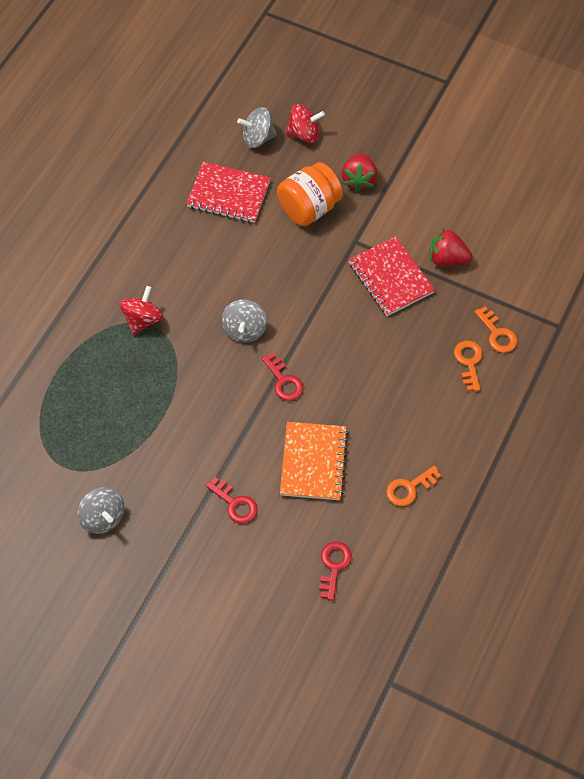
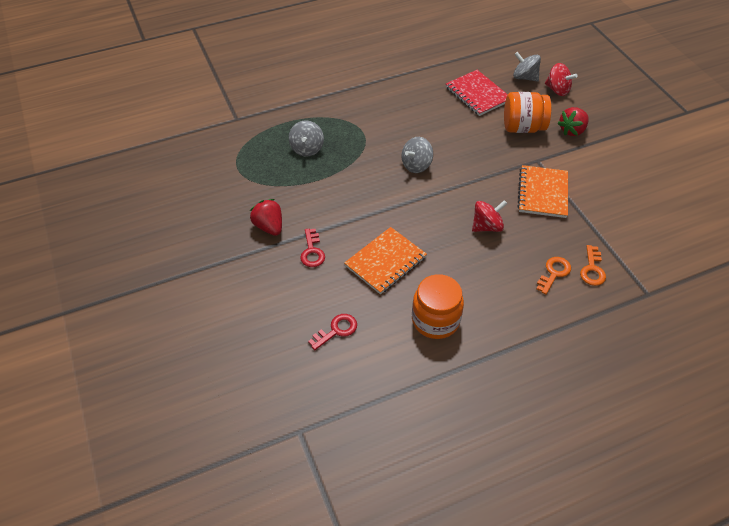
camera: 40 degrees right, 10 degrees down
grey spinning top [78,487,125,534] -> grey spinning top moved to [289,120,324,157]
red spinning top [120,286,163,335] -> red spinning top moved to [472,200,508,232]
red key [262,353,304,401] -> none
red notebook [349,236,435,316] -> orange notebook [517,165,568,218]
orange key [386,465,441,506] -> orange jar [412,274,464,339]
red strawberry [430,228,472,266] -> red strawberry moved to [250,199,282,236]

